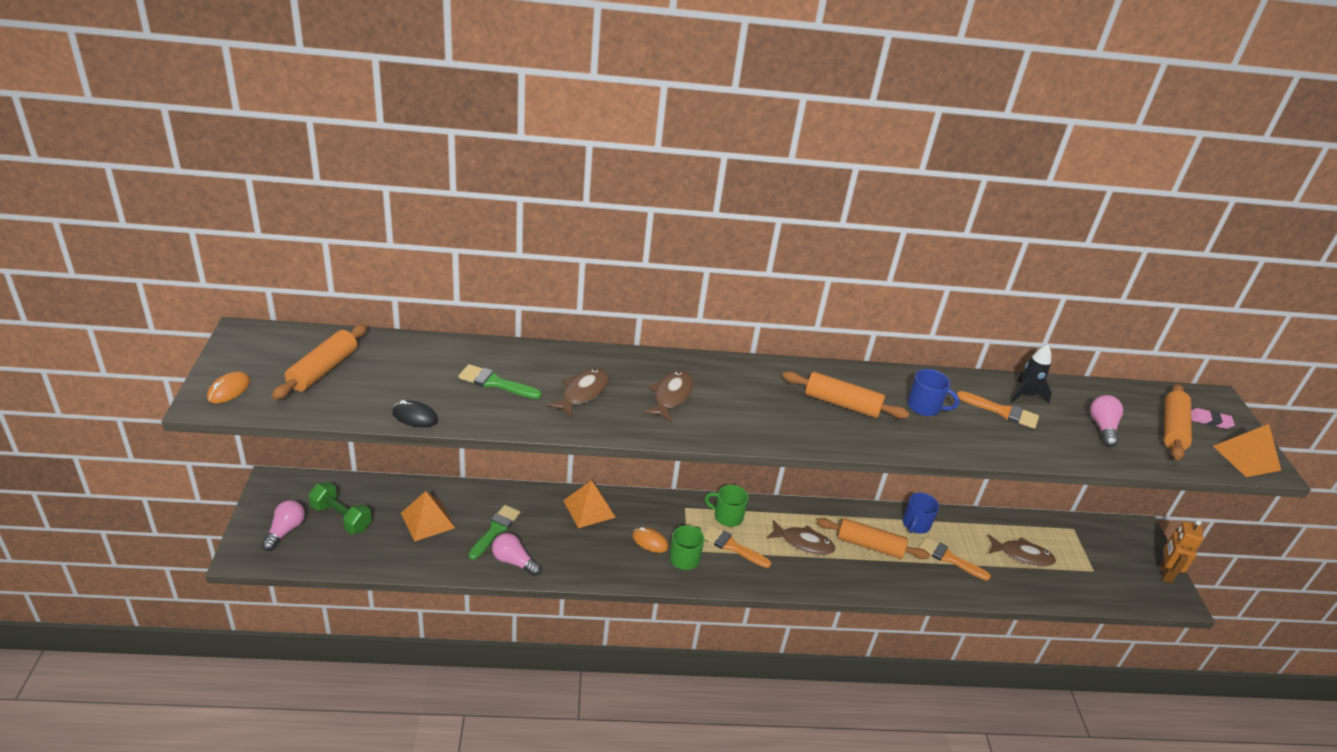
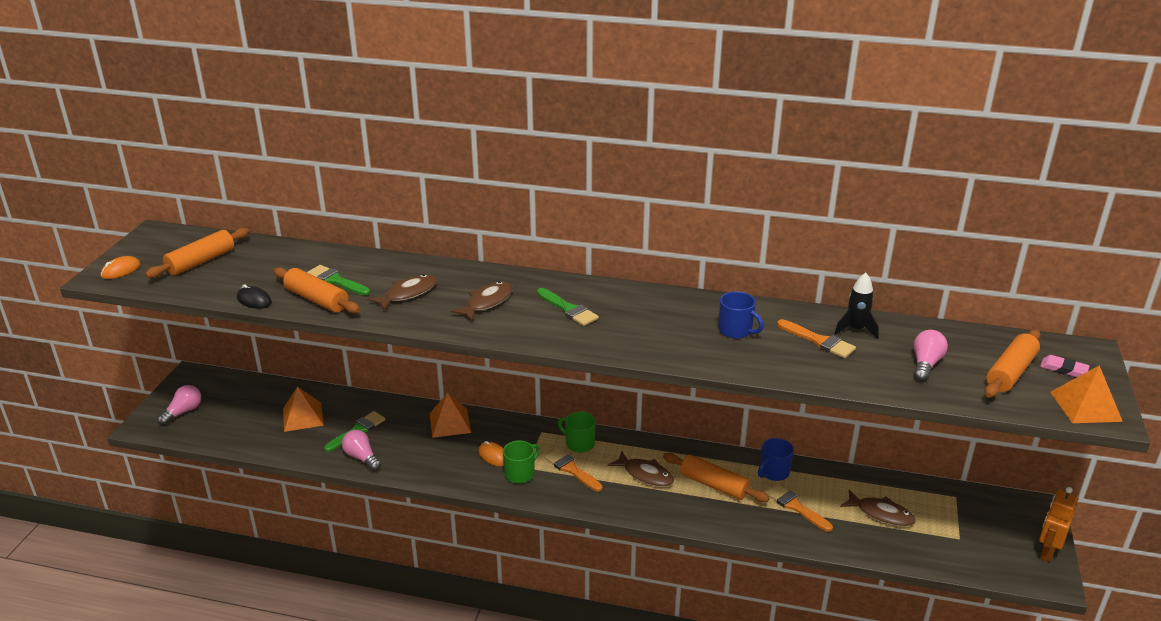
camera: 20 degrees right, 5 degrees down
green dumbbell [308,482,372,534] -> none
orange rolling pin [782,371,909,419] -> orange rolling pin moved to [274,267,360,313]
none -> green brush [537,288,599,326]

